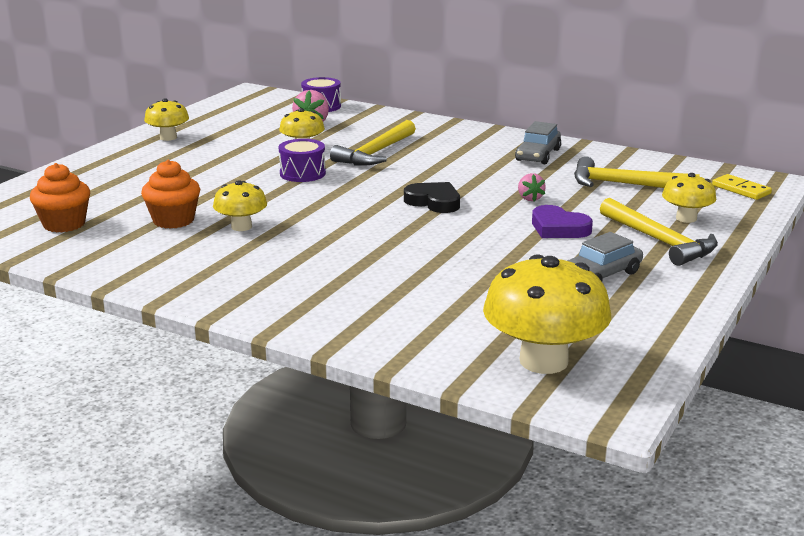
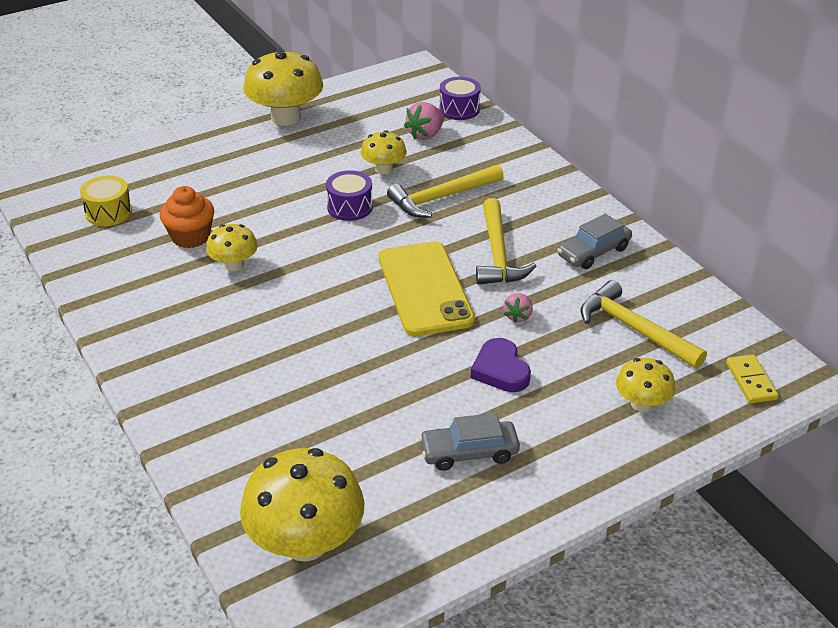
camera: 30 degrees right, 15 degrees up
orange cupcake [30,163,90,233] -> yellow drum [80,175,132,226]
yellow mushroom [144,99,189,141] -> yellow mushroom [244,49,323,126], size x1.83
black heart [404,182,460,213] -> yellow phone [379,241,475,336]
yellow hammer [600,198,718,266] -> yellow hammer moved to [476,198,536,285]

